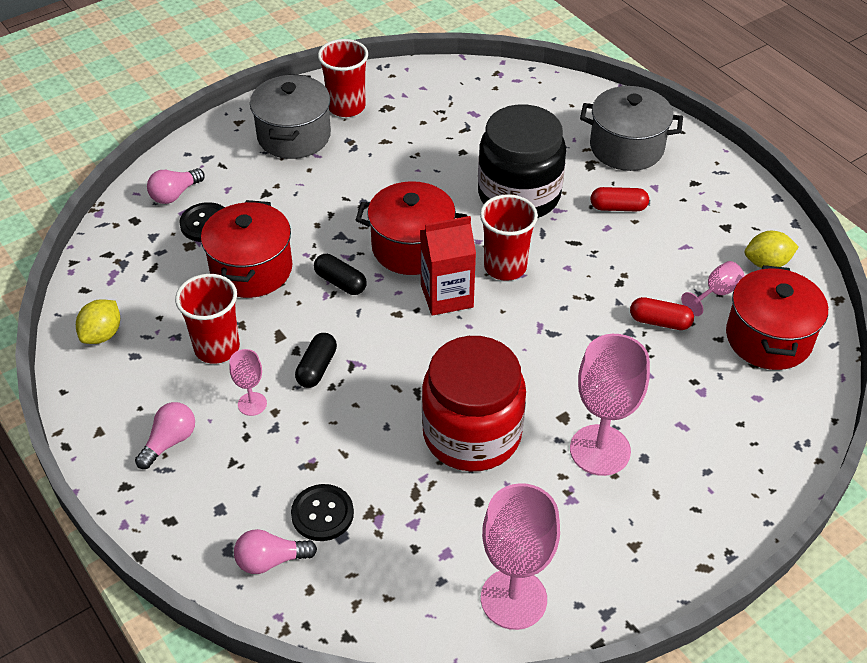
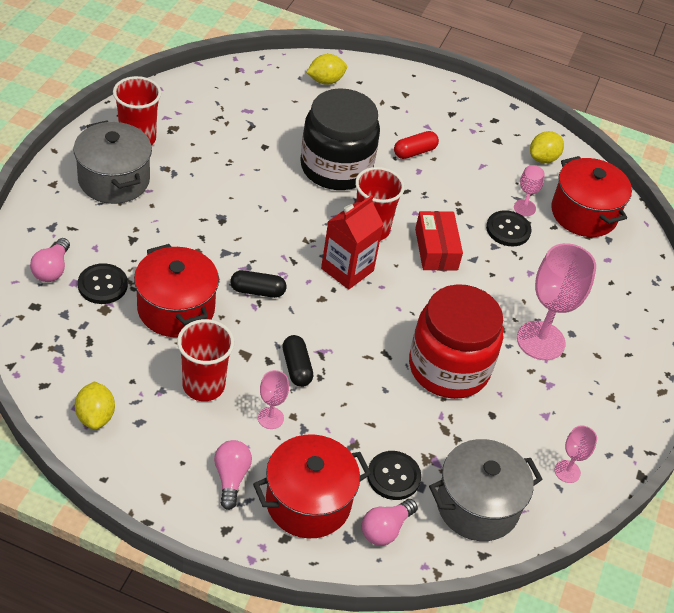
camera: 40 degrees left, 0 degrees up
red pot [356,181,467,275] -> red pot moved to [253,434,371,538]
pink goblet [481,483,560,630] -> pink goblet [555,426,597,483], size x0.49
grey pot [580,86,683,171] -> grey pot moved to [429,439,543,541]
red capsule [630,297,694,330] -> black button [486,210,532,246]
none -> yellow lemon [306,54,347,85]
none -> red box [415,211,463,271]

